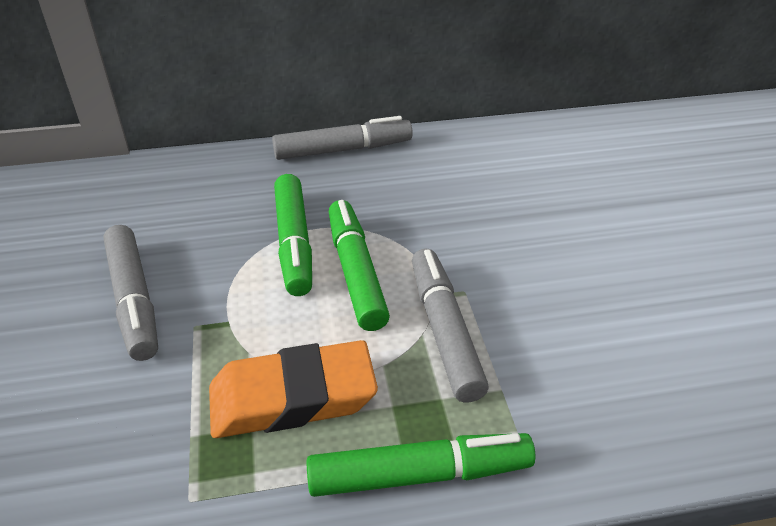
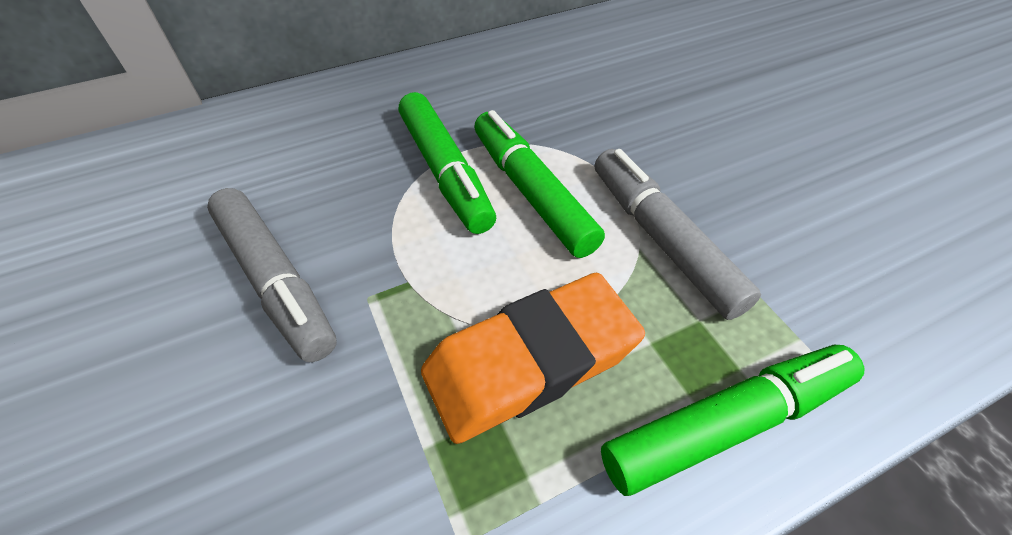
camera: 15 degrees left, 10 degrees up
grey marker [272,116,413,160] -> none

